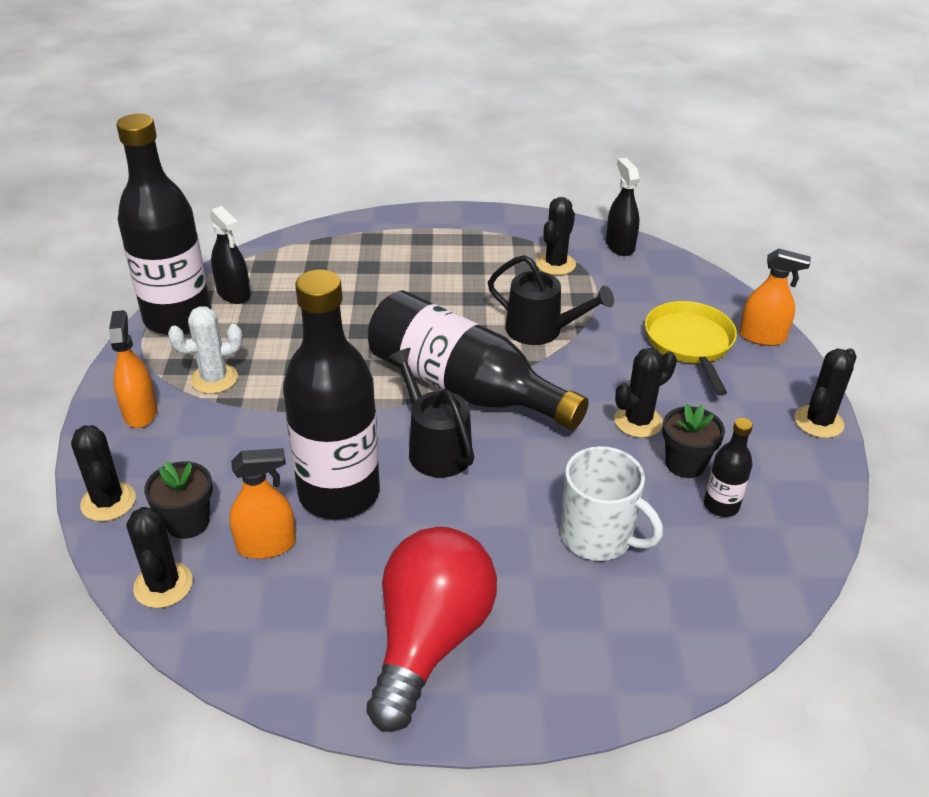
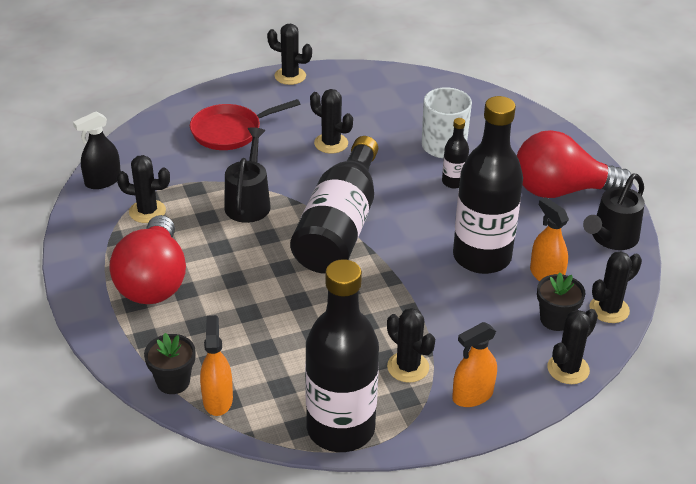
camera: 110 degrees left, 0 degrees up
white cactus [168,306,243,394] -> black cactus [387,308,435,382]
black spray bottle [210,206,251,304] -> none
black watering can [388,348,474,478] -> black watering can moved to [583,174,645,250]
yellow pan [645,301,737,396] -> red pan [190,99,300,150]
black flower pot [662,404,725,478] -> black flower pot moved to [144,333,196,394]
black bottle [704,418,753,517] -> black bottle moved to [442,118,469,189]
orange spray bottle [739,249,811,346] -> orange spray bottle moved to [200,315,233,416]
none -> red light bulb [109,215,186,304]

